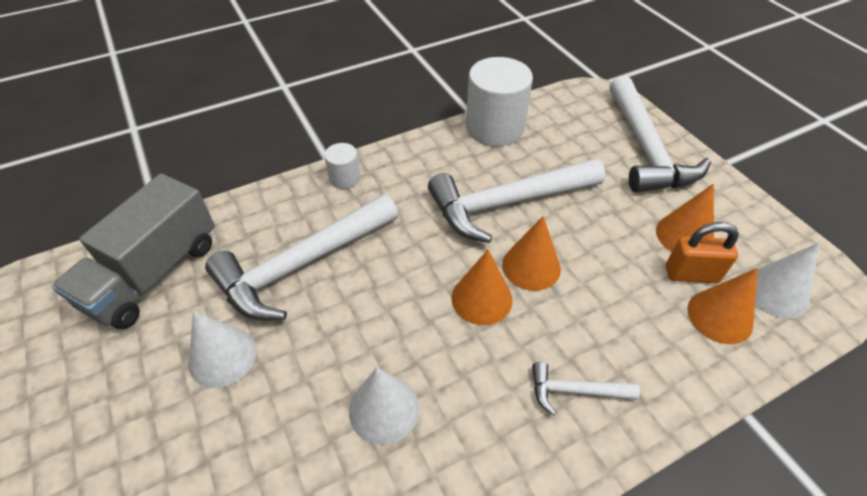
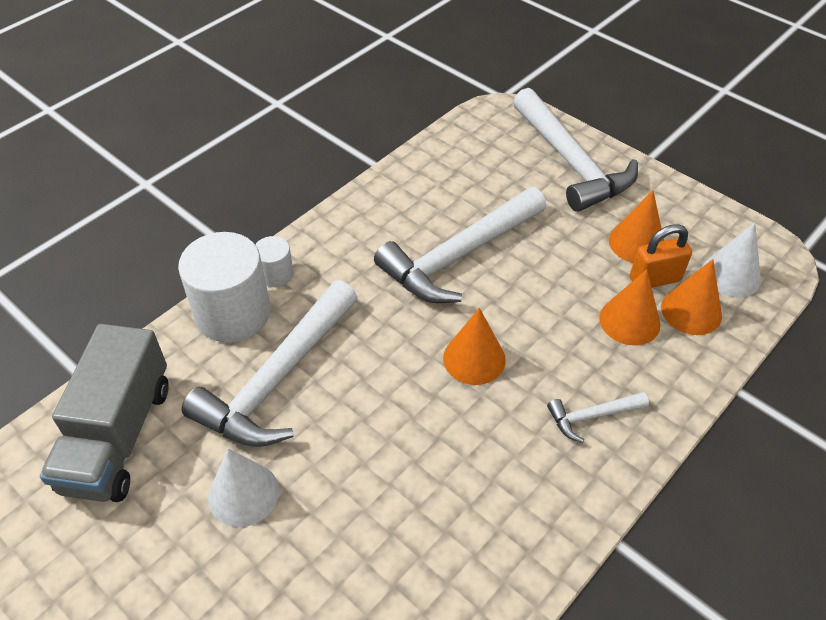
camera: 20 degrees left, 0 degrees up
white cone [349,368,419,445] -> none
white cylinder [466,57,533,146] -> white cylinder moved to [178,232,271,343]
orange cone [502,216,561,291] -> orange cone moved to [599,269,660,346]

